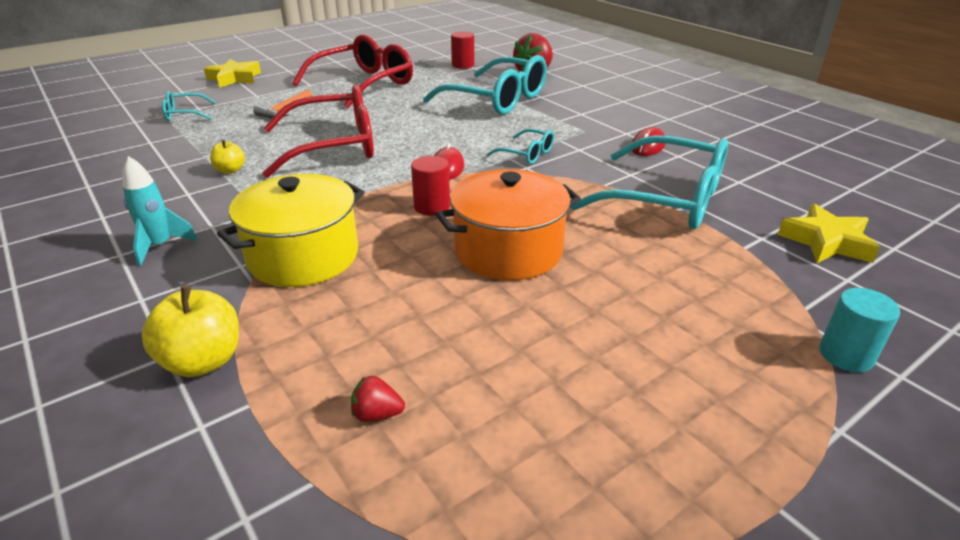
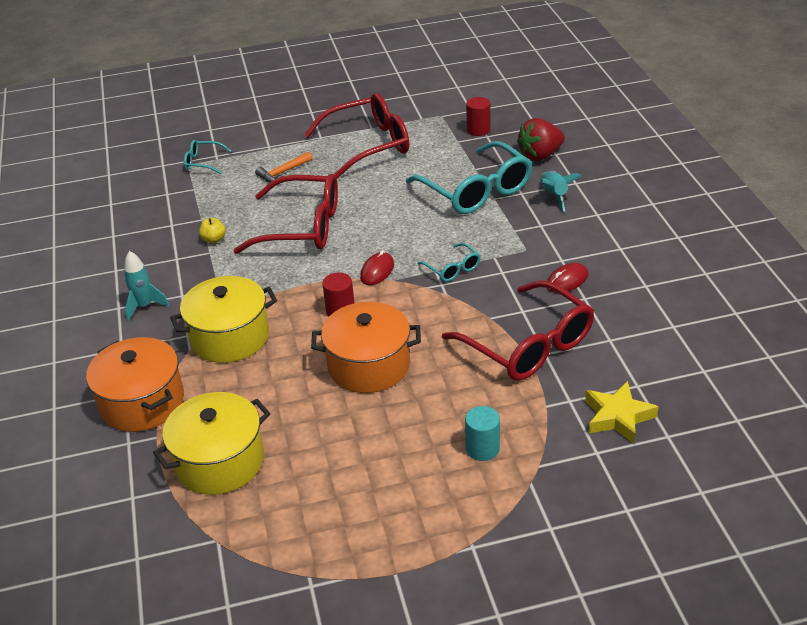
camera: 25 degrees right, 5 degrees up
yellow apple [142,285,239,377] -> orange pot [86,337,184,432]
yellow star [204,59,261,88] -> none
red strawberry [351,376,405,422] -> yellow pot [153,392,271,495]
turquoise glasses [571,135,728,229] -> red glasses [442,280,594,381]
turquoise cylinder [819,288,900,372] -> turquoise cylinder moved to [465,406,500,461]
none -> turquoise rocket [540,171,582,212]

